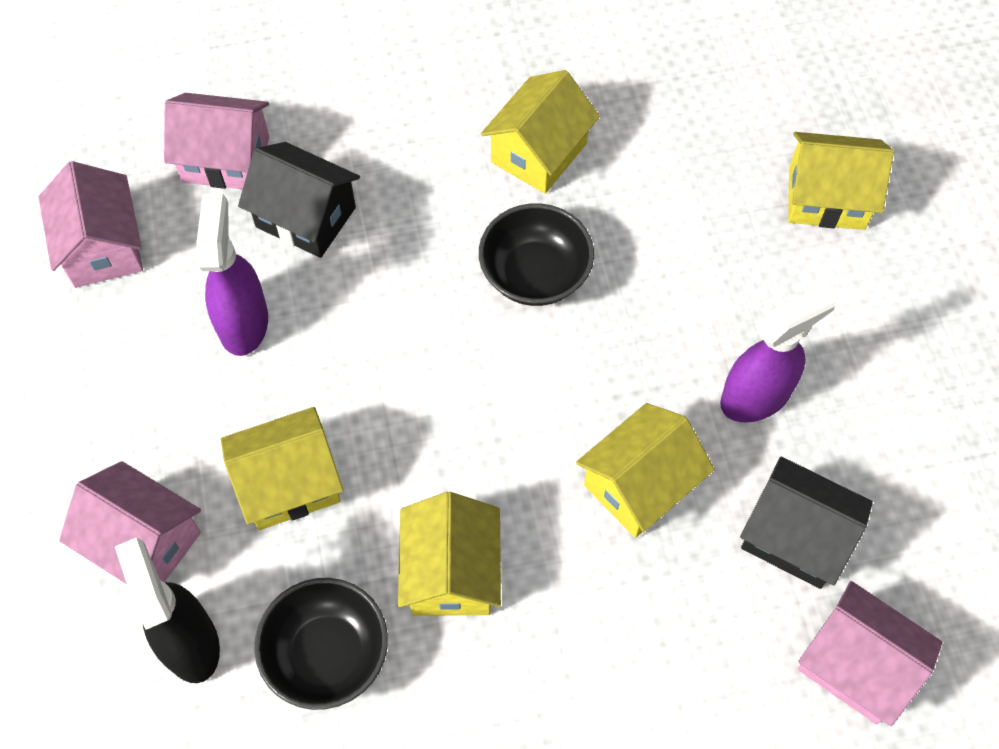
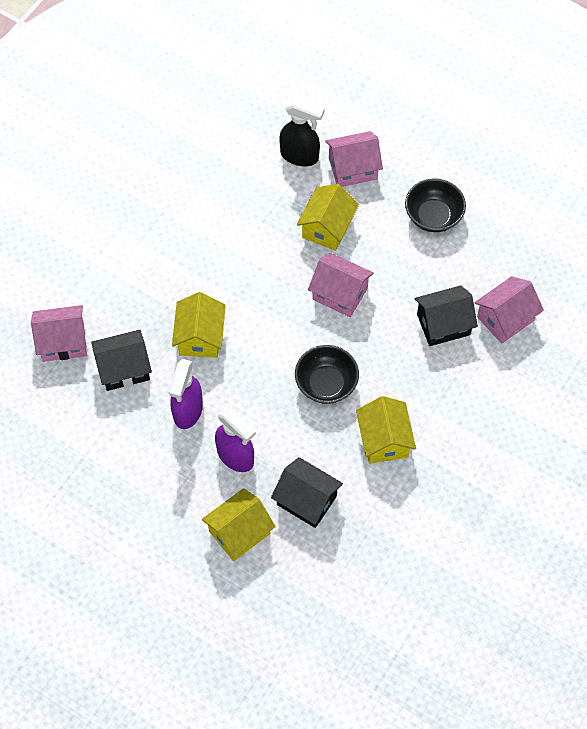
camera: 135 degrees right, 0 degrees up
pink house [39,161,143,288] -> pink house moved to [308,253,374,317]
purple spray bottle [196,194,268,356] -> purple spray bottle moved to [215,407,256,472]
black bowl [254,578,388,710] -> black bowl moved to [405,179,466,232]
yellow house [398,492,501,616] -> none
none -> black house [271,457,343,528]

